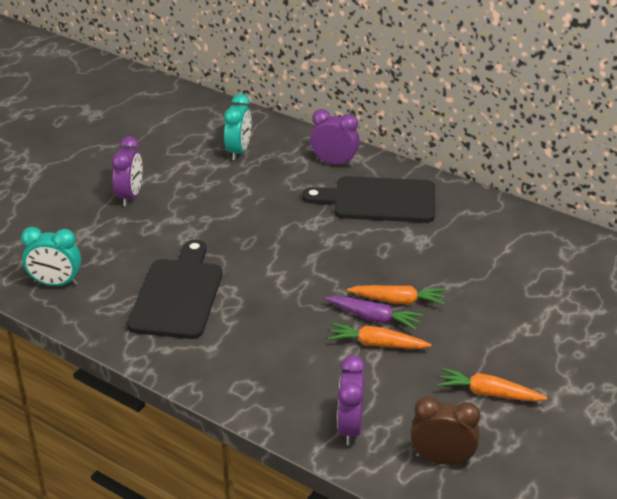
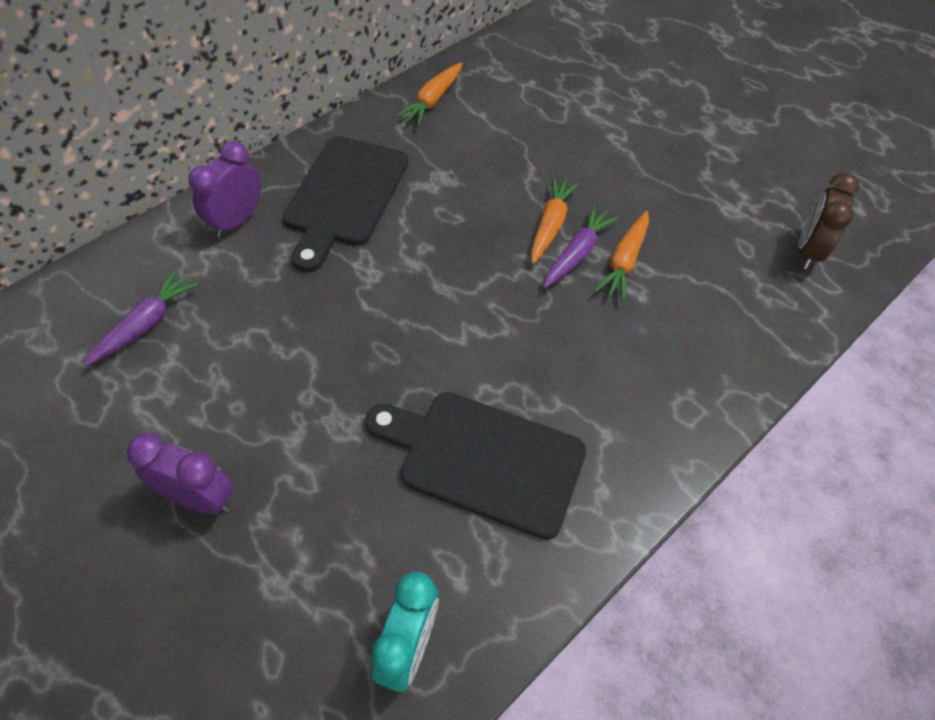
camera: 80 degrees left, 20 degrees up
turquoise clock [224,94,252,160] -> purple carrot [84,269,199,367]
purple clock [337,355,366,445] -> none
orange carrot [437,368,547,401] -> orange carrot moved to [396,62,462,126]

